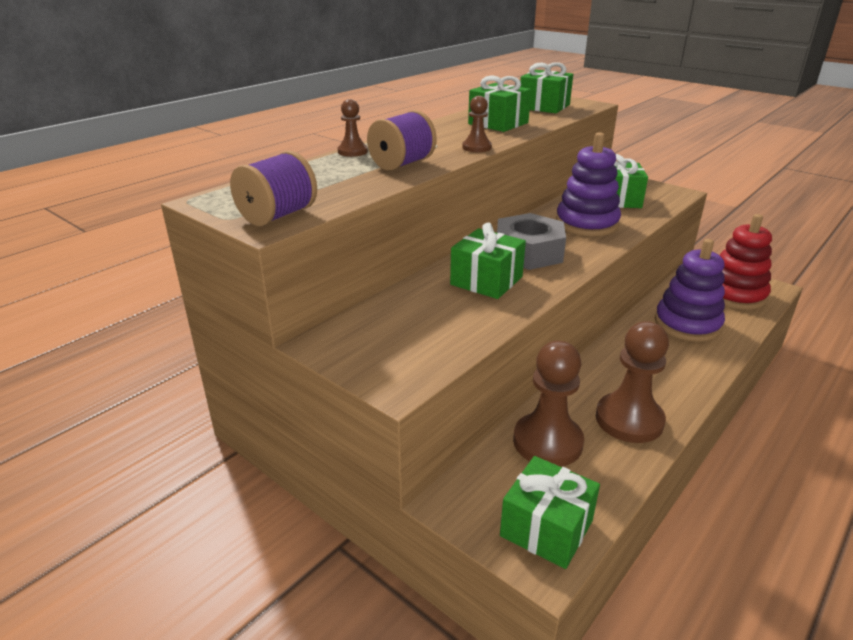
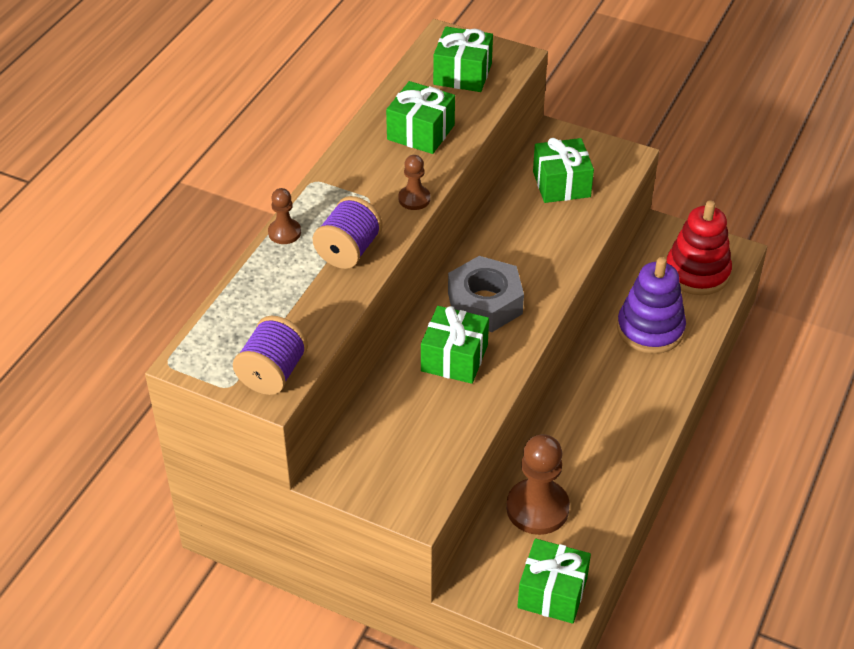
camera: 15 degrees left, 15 degrees up
purple stacking toy [556,132,621,236] -> none
brown pawn [596,321,669,443] -> none

